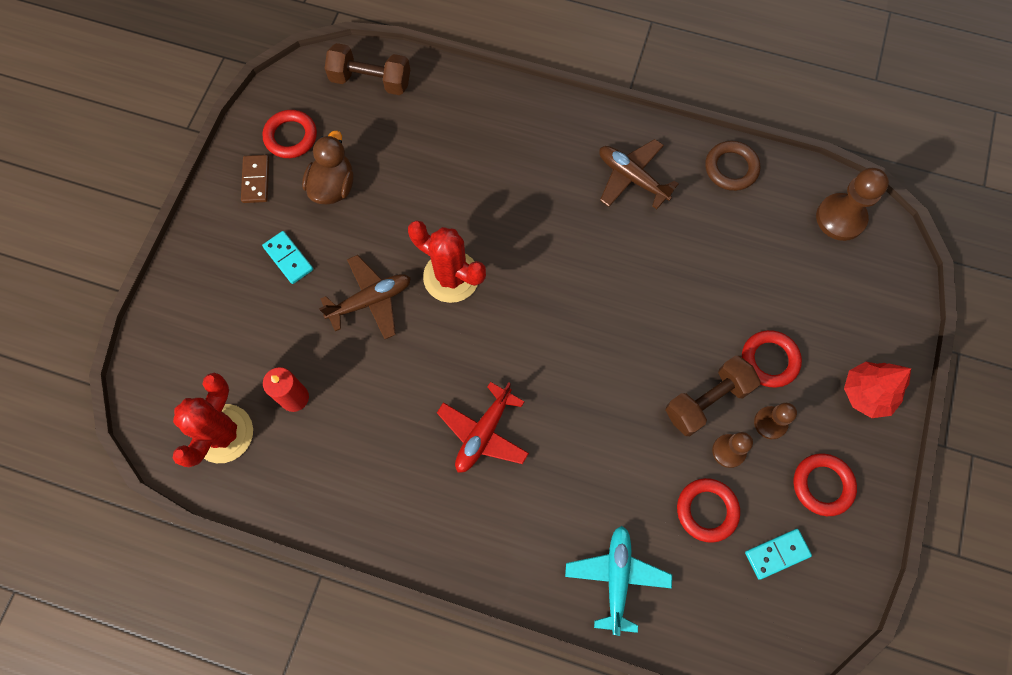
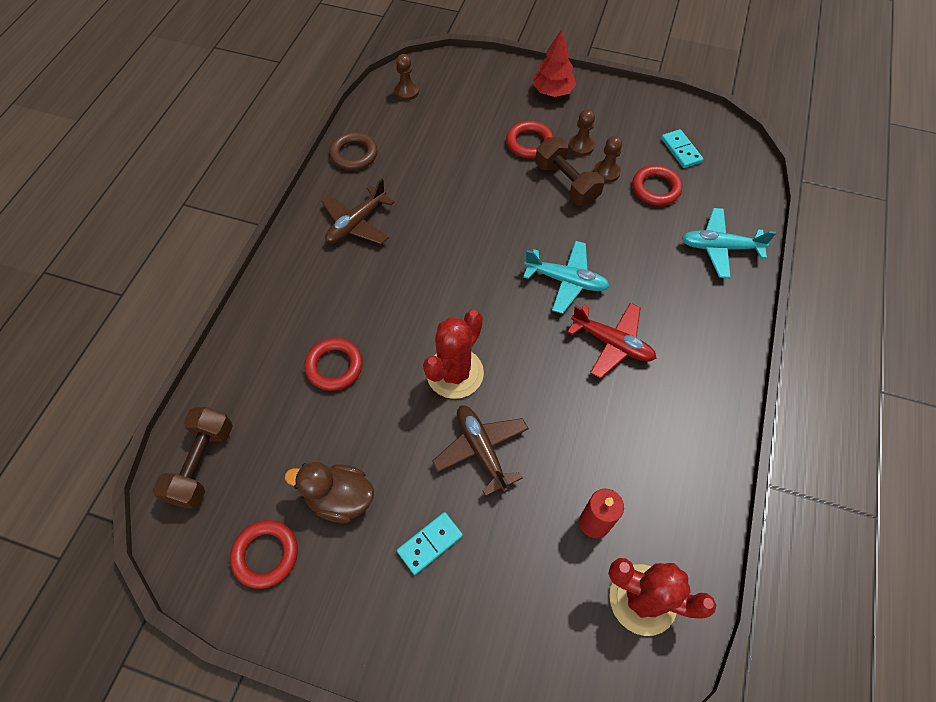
camera: 90 degrees left, 10 degrees down
brown domino [241,155,269,203] -> none
red ring [793,453,857,516] -> red ring moved to [304,338,363,391]
brown pawn [816,168,889,241] -> brown pawn [394,54,419,101], size x0.62
none -> turquoise plane [523,241,610,314]

